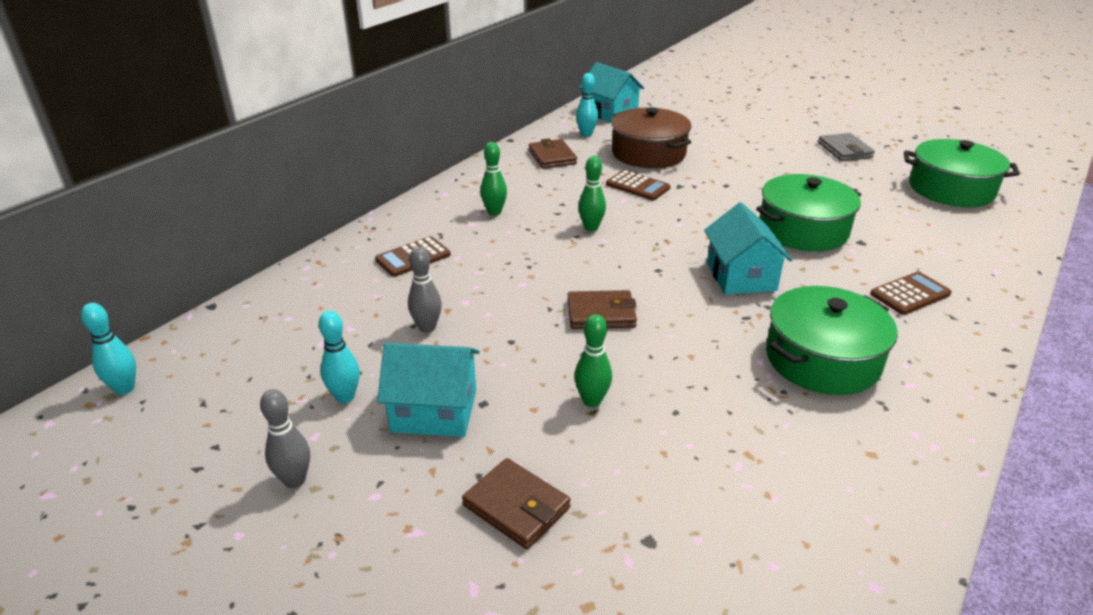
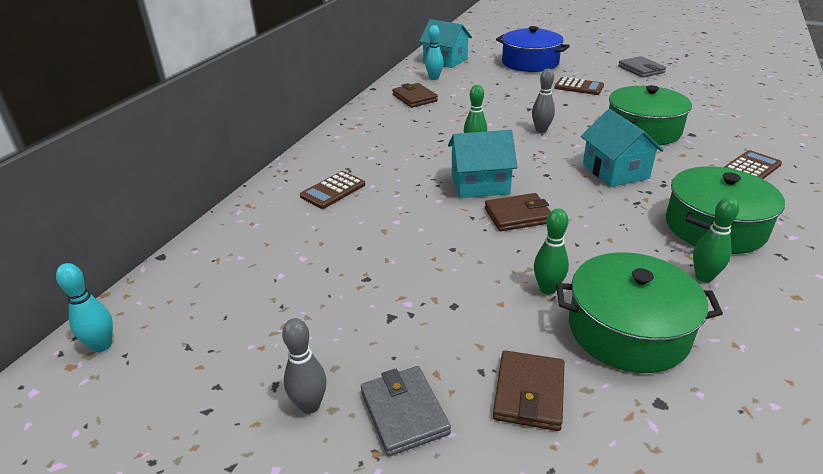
camera: 10 degrees left, 0 degrees up
turquoise bowling pin [319,310,360,403] -> none
turquoise house [377,343,480,437] -> turquoise house moved to [448,130,518,198]
grey bowling pin [408,246,442,333] -> grey bowling pin moved to [532,69,555,133]
brown wallet [462,458,571,549] -> brown wallet turned 75 degrees clockwise [493,350,564,431]
green bowling pin [480,142,507,216] -> green bowling pin moved to [693,197,739,282]
brown calculator [606,170,670,200] -> brown calculator moved to [554,77,604,95]
brown pot [611,107,691,168] -> none
green pot [904,139,1020,207] -> green pot moved to [556,252,723,373]
none -> grey wallet [361,366,451,456]
none -> blue pot [496,26,570,72]

